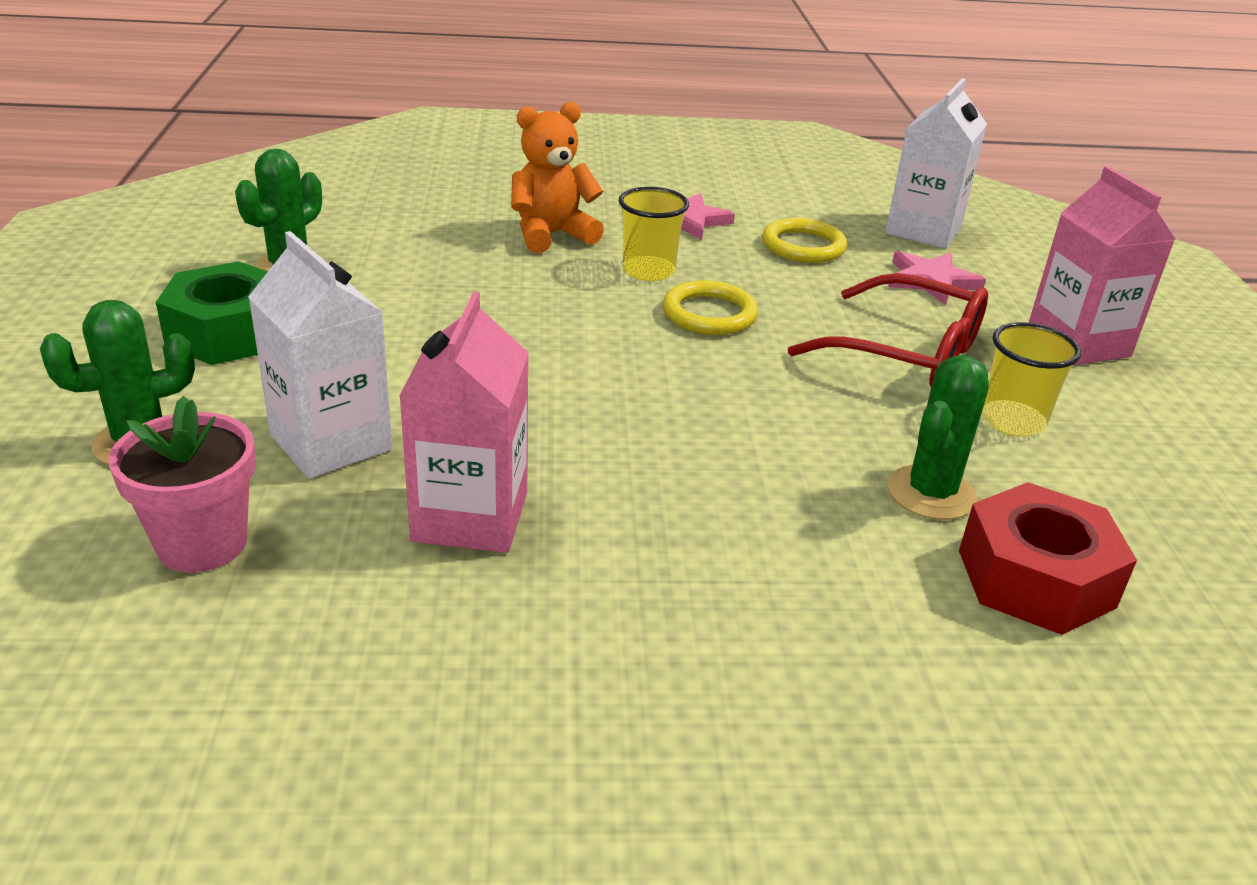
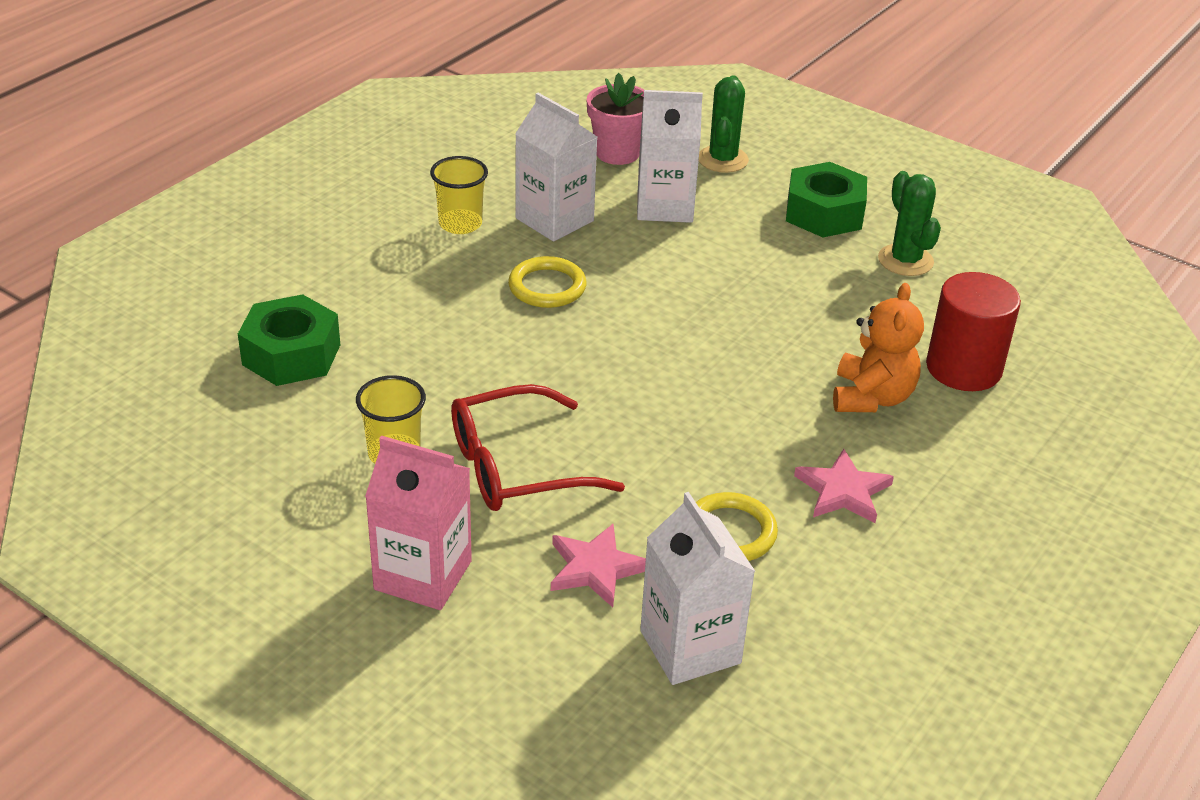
camera: 130 degrees right, 5 degrees up
pink carton [399,291,529,553] -> white carton [515,93,597,242]
yellow cup [619,187,689,281] -> yellow cup moved to [430,156,488,234]
yellow ring [663,280,758,335] -> yellow ring moved to [508,256,587,308]
green cactus [888,355,989,520] -> none
red nut [959,482,1137,635] -> green nut [238,294,340,386]
none -> red cylinder [926,272,1021,391]

